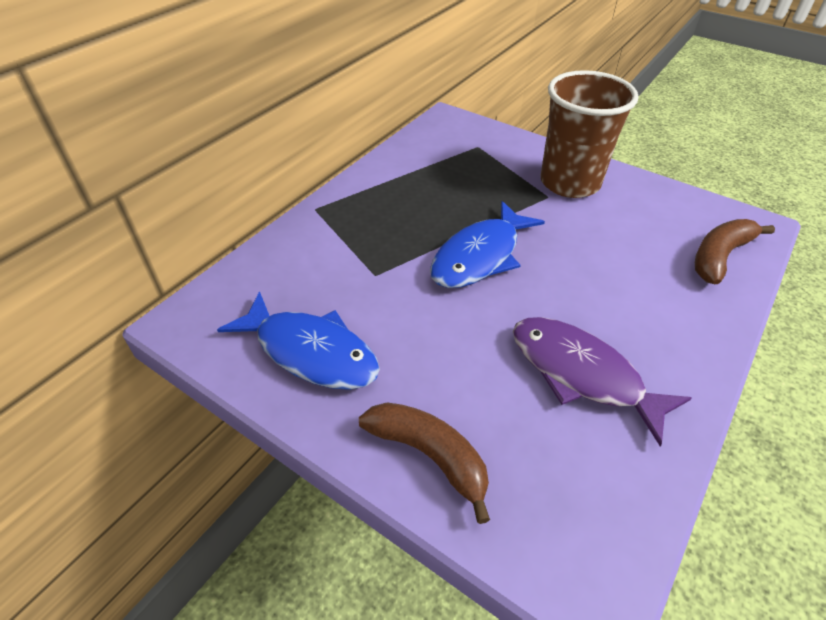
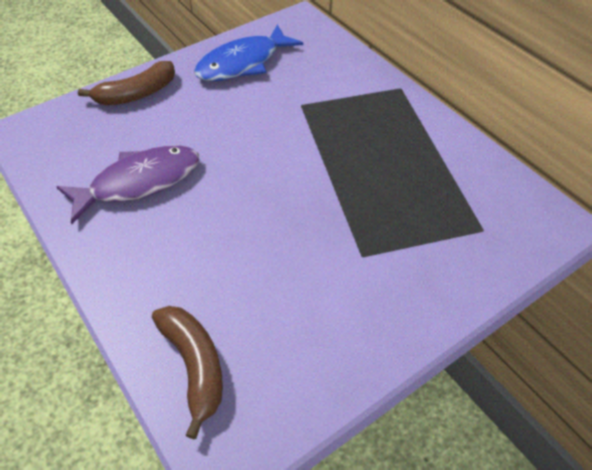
camera: 110 degrees right, 5 degrees up
blue fish [430,201,545,288] -> none
brown cup [541,70,639,198] -> none

